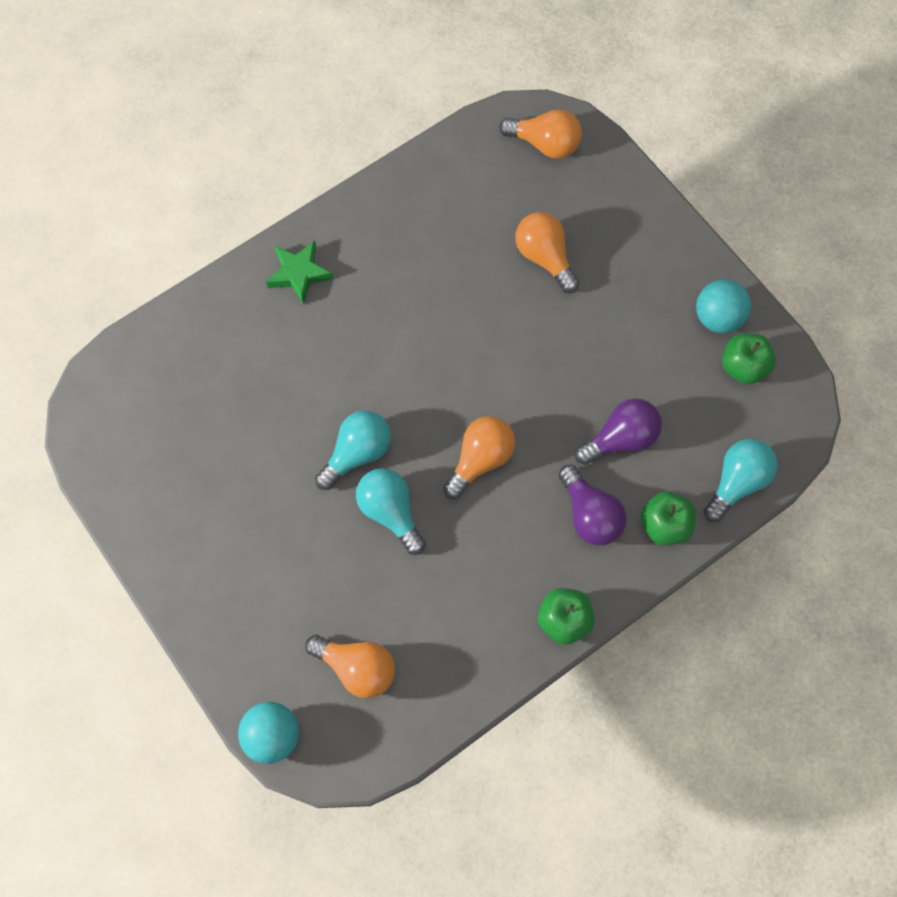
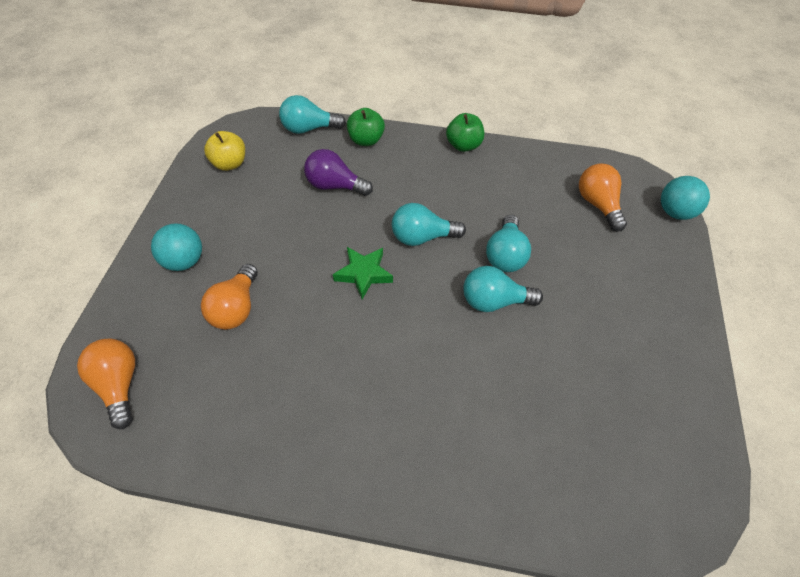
camera: 135 degrees left, 15 degrees down
green star [266,241,333,305] -> green star moved to [333,247,393,299]
orange light bulb [443,416,515,499] -> turquoise light bulb [392,203,466,246]
purple light bulb [559,465,627,545] -> none
turquoise ball [696,279,751,333] -> turquoise ball moved to [151,223,202,271]
green apple [722,333,776,384] -> yellow apple [204,131,245,171]

